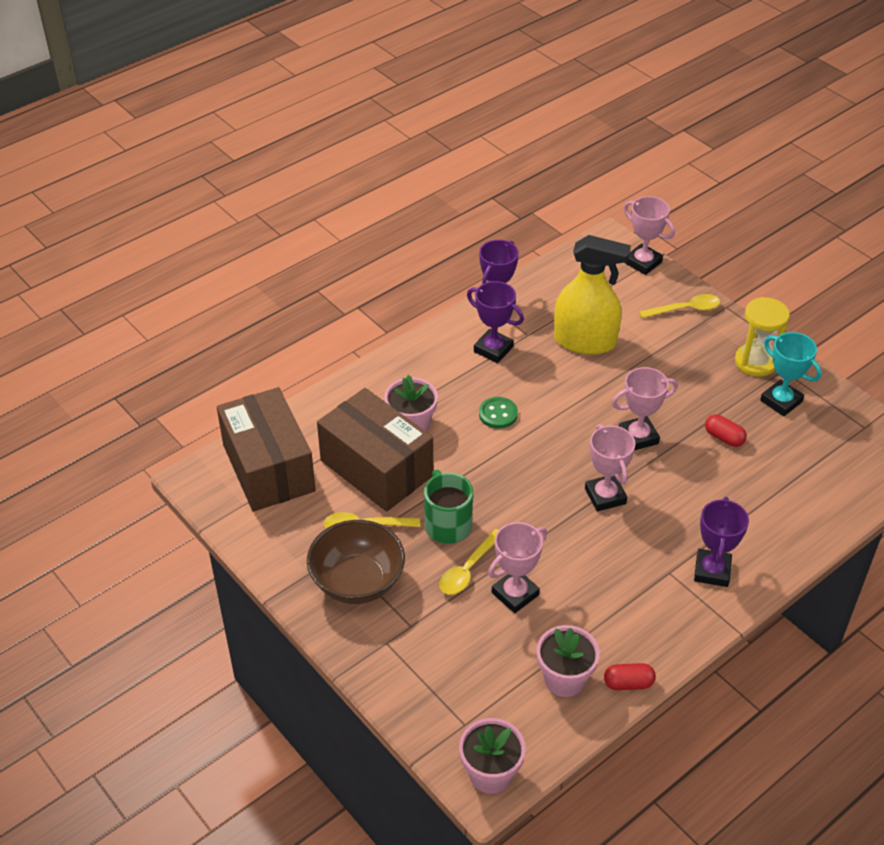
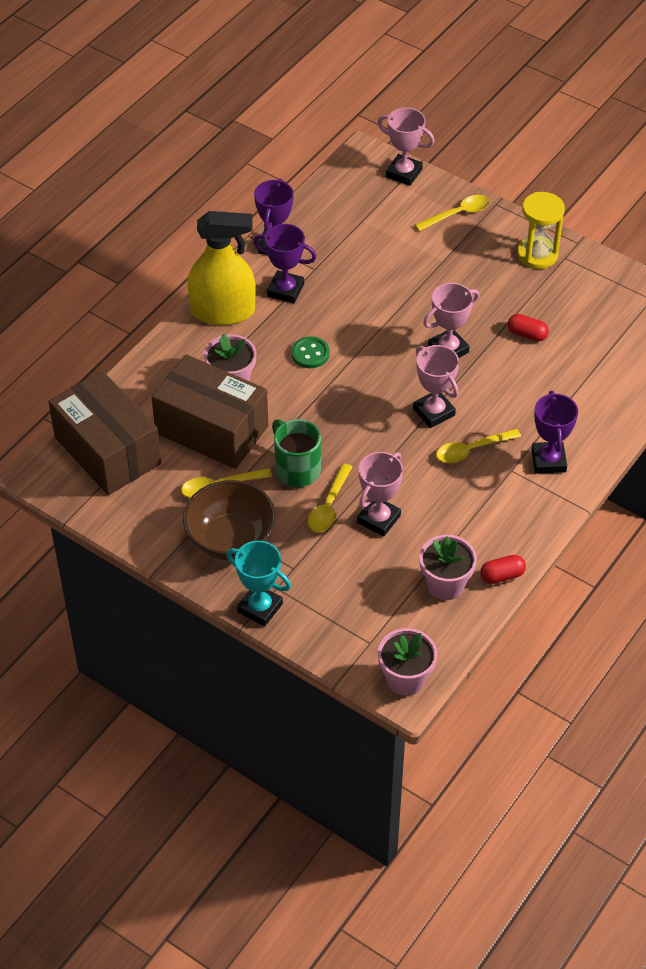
camera: 15 degrees left, 5 degrees up
yellow spray bottle [554,235,631,355] -> yellow spray bottle moved to [187,211,256,325]
turquoise trophy [760,332,822,416] -> turquoise trophy moved to [226,541,291,627]
none -> yellow spoon [436,429,521,463]

